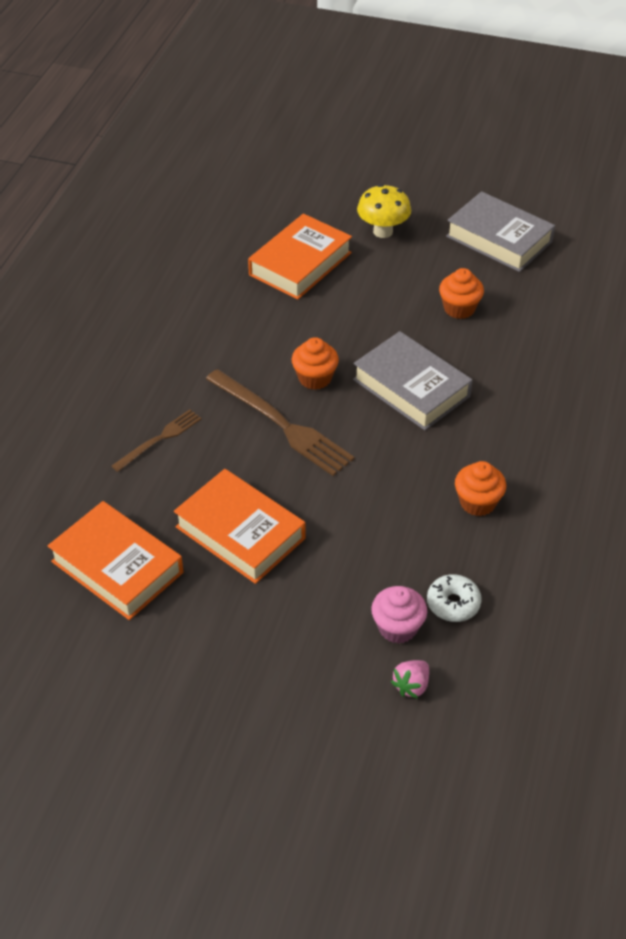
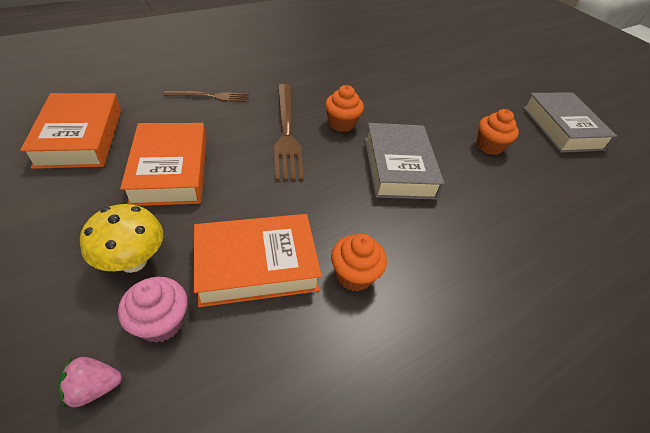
camera: 35 degrees right, 0 degrees up
orange book [248,214,352,300] -> orange book moved to [194,214,322,307]
yellow mushroom [357,184,411,238] -> yellow mushroom moved to [80,204,163,273]
white donut [427,574,482,622] -> none

